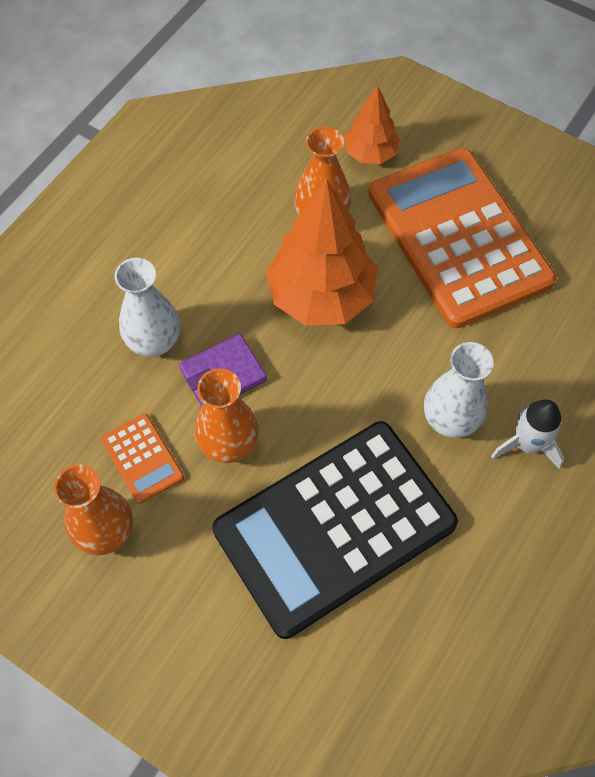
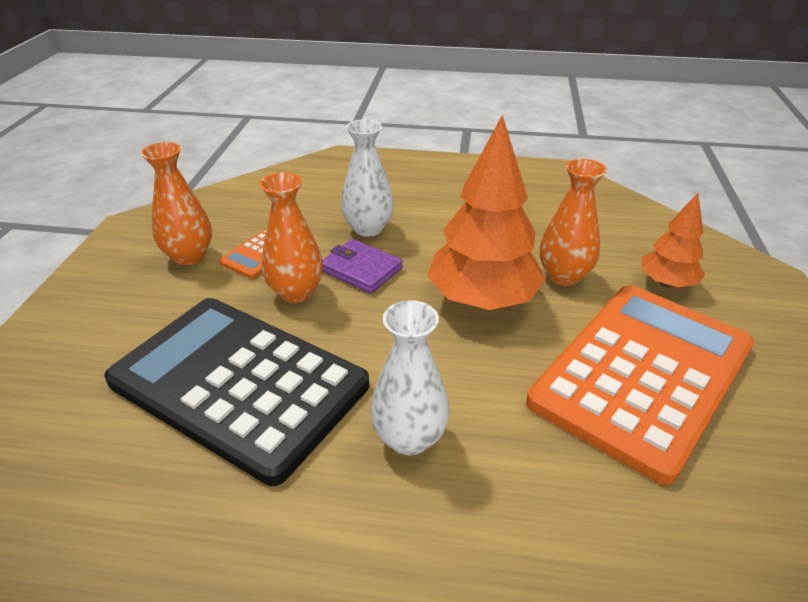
camera: 65 degrees right, 25 degrees down
white rocket [491,400,564,469] -> none

